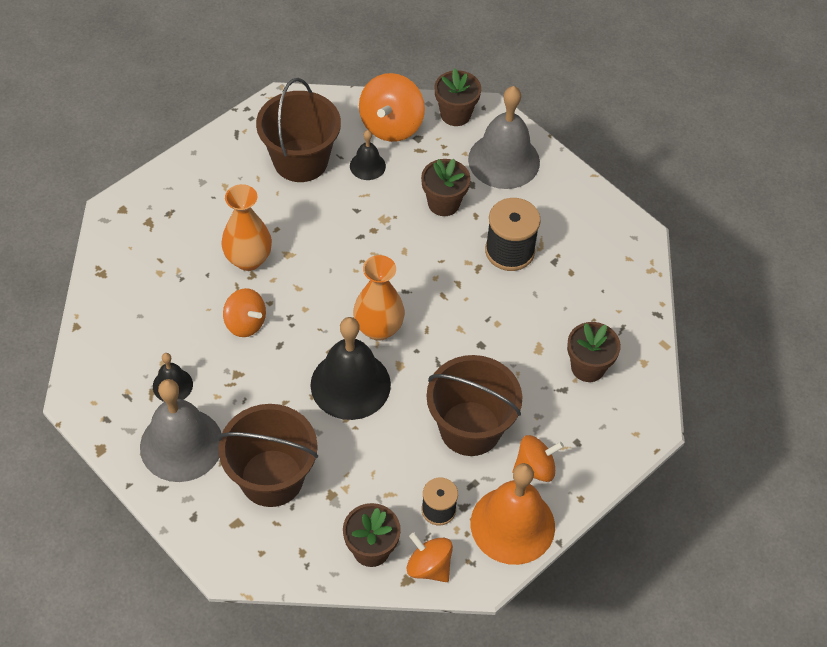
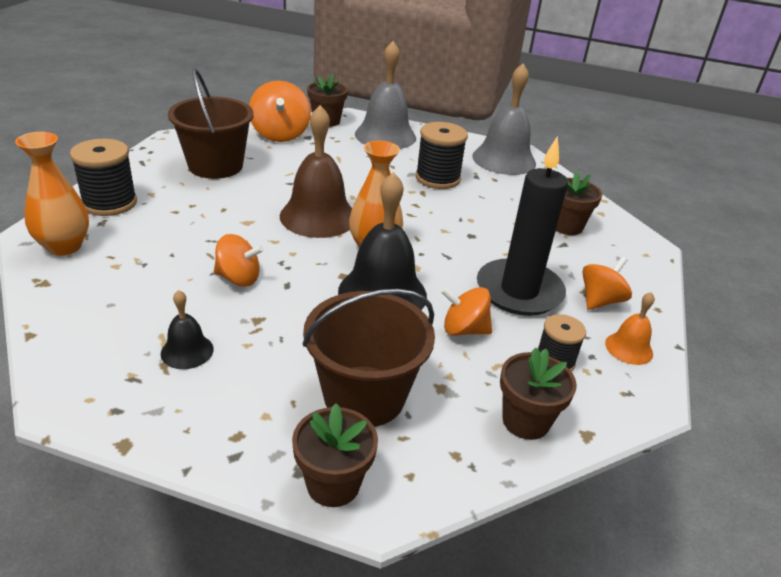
camera: 30 degrees left, 20 degrees down
grey bell [140,379,222,482] -> grey bell moved to [472,63,536,175]
orange vase [221,184,272,271] -> orange vase moved to [15,132,89,256]
black bell [350,130,386,180] -> none
orange spinning top [407,533,453,582] -> orange spinning top moved to [441,287,492,336]
brown flower pot [421,159,471,216] -> brown flower pot moved to [292,403,378,507]
brown bucket [426,355,522,456] -> black candle [477,136,568,316]
orange bell [471,463,555,565] -> orange bell [605,292,655,365], size x0.50
none -> black spool [70,139,137,216]
none -> brown bell [280,105,352,238]

